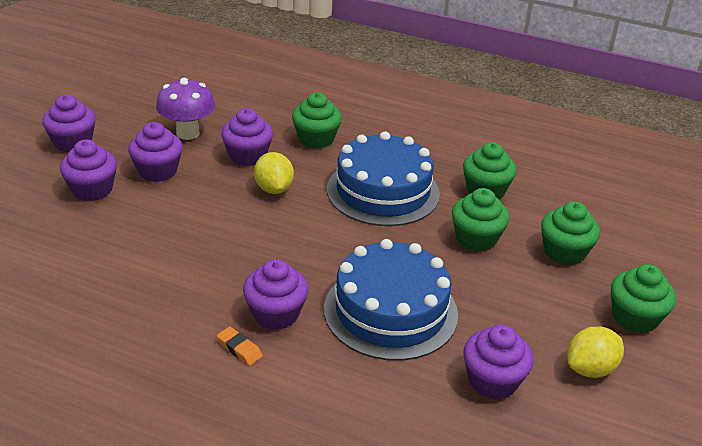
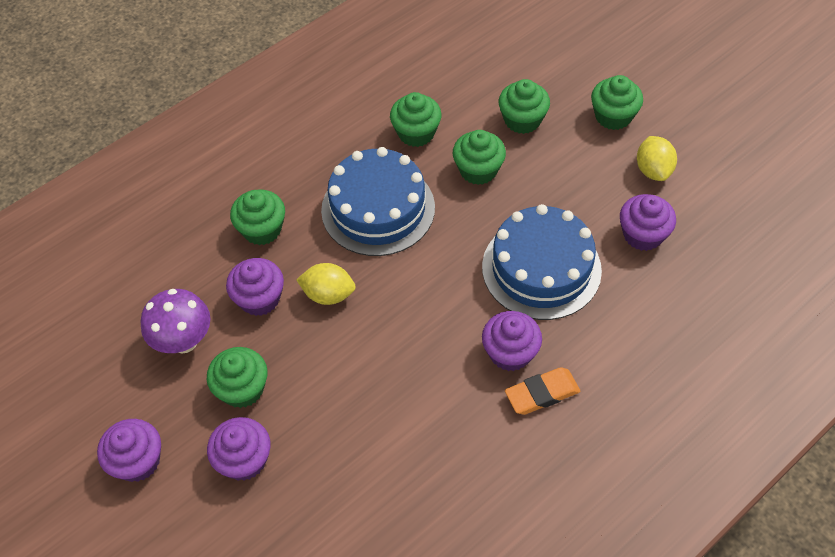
camera: 60 degrees left, 20 degrees up
purple cupcake [128,122,183,182] -> green cupcake [207,347,268,408]
orange eraser [217,327,263,366] -> orange eraser [505,367,580,415], size x1.67

